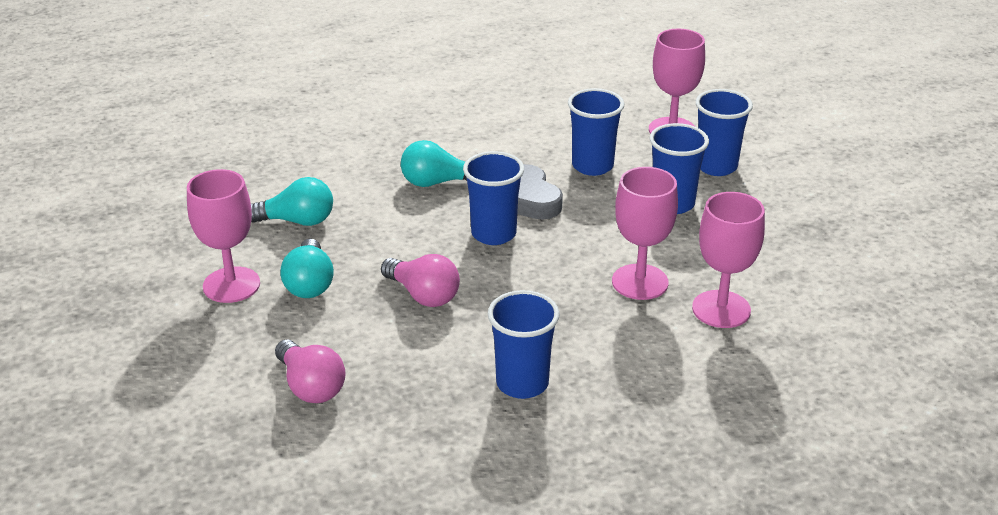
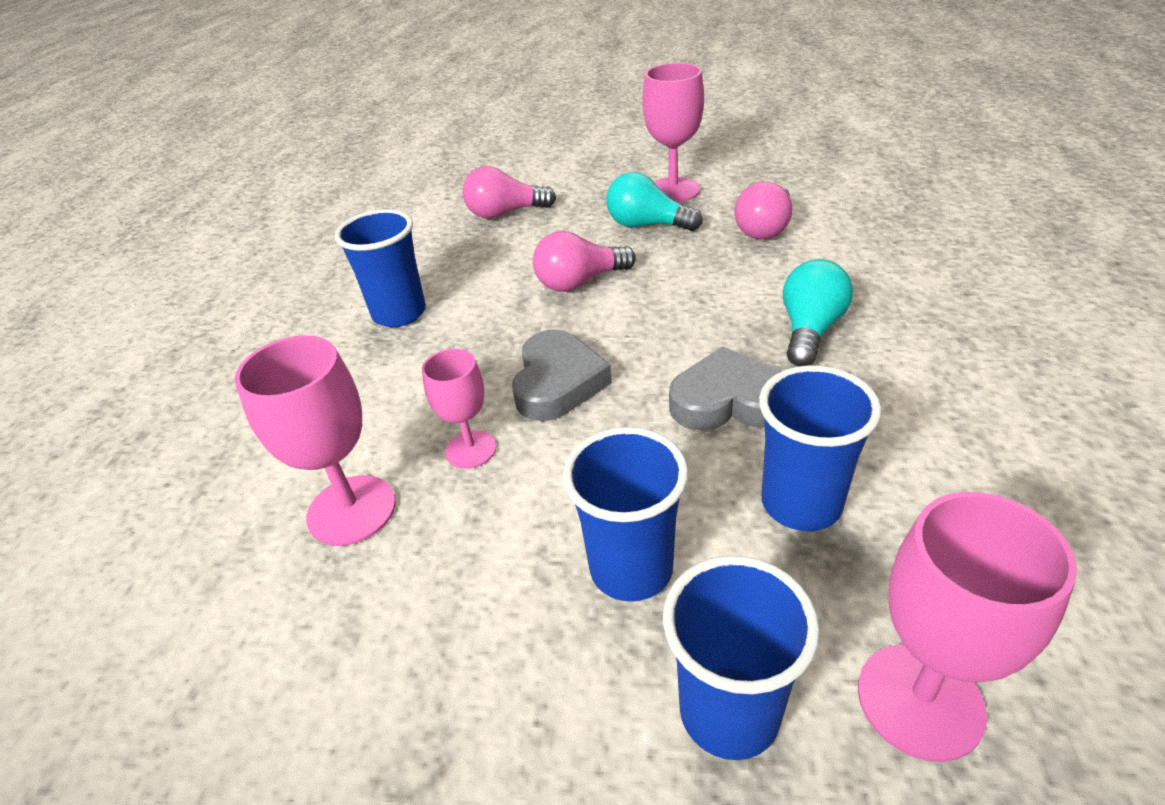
camera: 120 degrees right, 5 degrees up
turquoise light bulb [251,177,333,226] -> pink light bulb [735,181,792,240]
blue cup [463,151,524,245] -> none
pink goblet [612,167,678,300] -> pink goblet [422,349,496,469], size x0.62
none -> grey heart [512,329,612,421]

